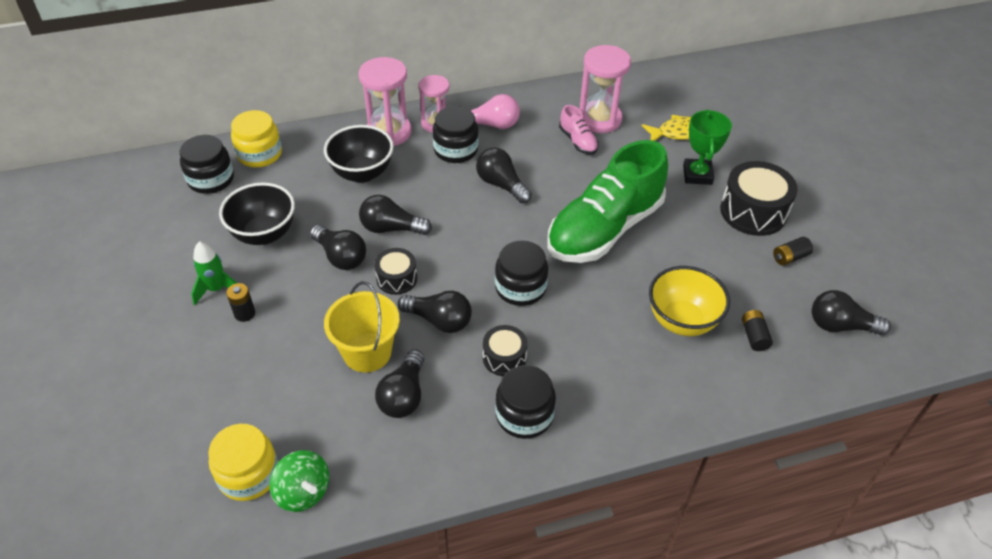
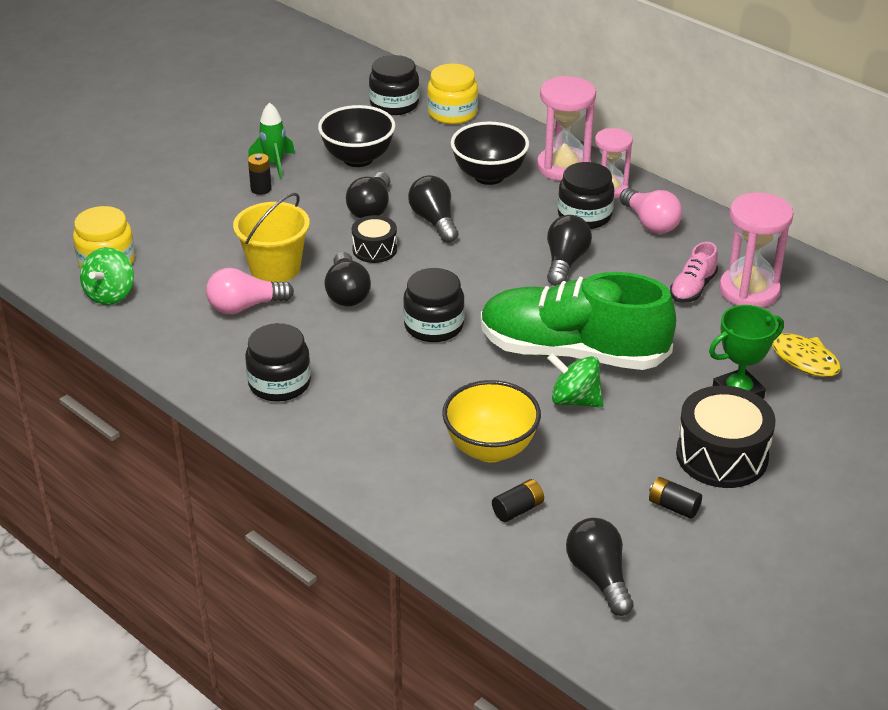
camera: 60 degrees right, 10 degrees down
black light bulb [375,349,424,418] -> pink light bulb [206,268,294,314]
black drum [483,325,527,376] -> none
none -> green spinning top [547,353,604,408]

